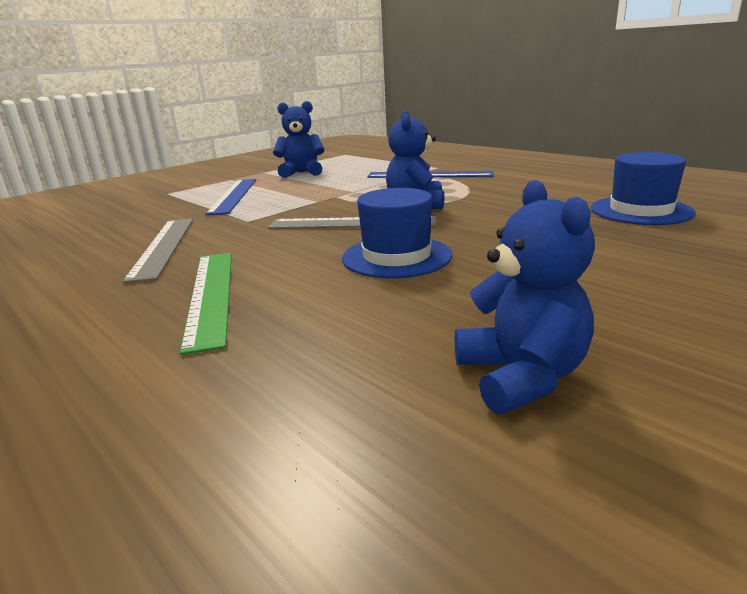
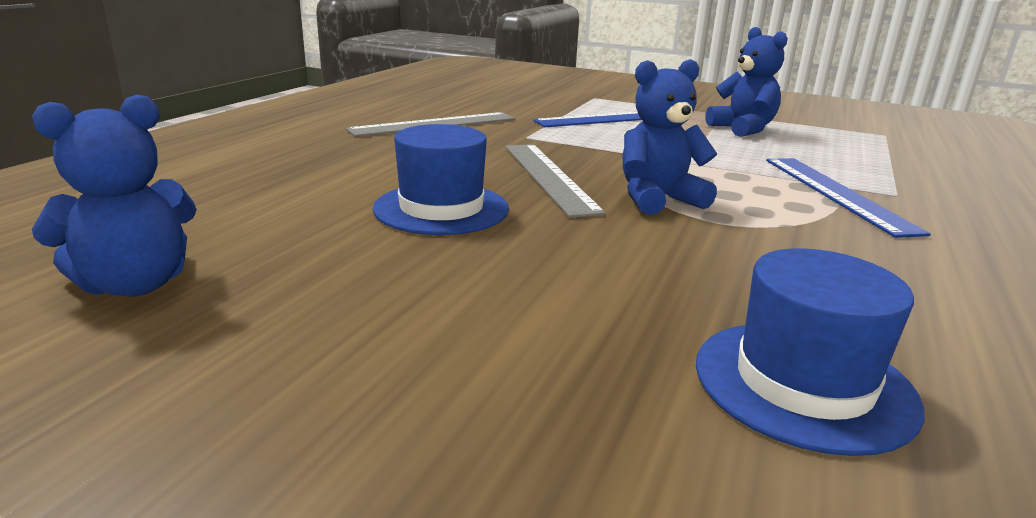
camera: 65 degrees right, 0 degrees up
green ruler [180,253,232,355] -> none

